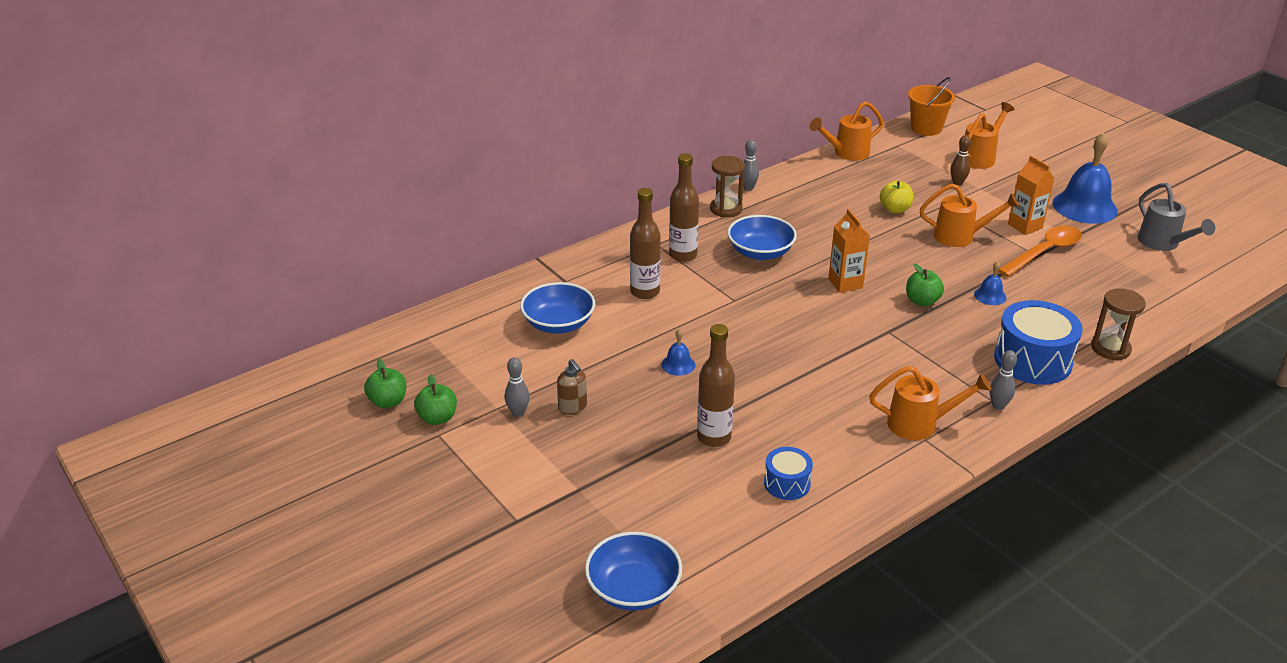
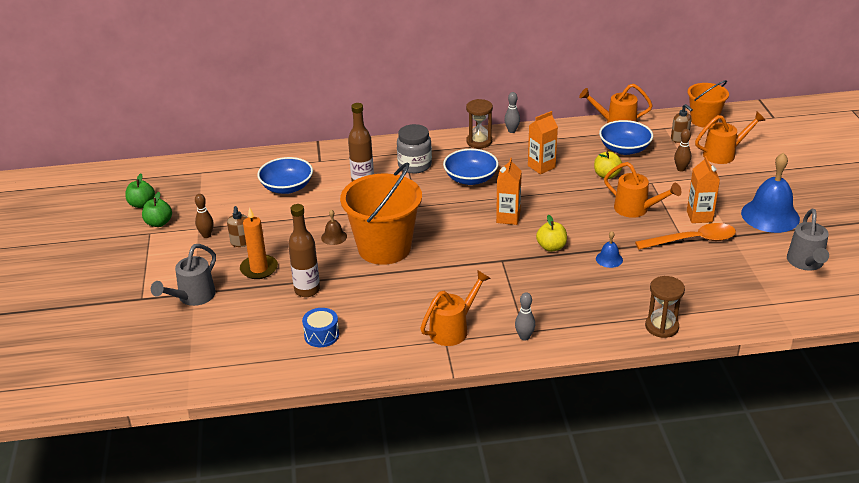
camera: 30 degrees right, 0 degrees up
grey bowling pin [505,357,530,417] -> brown bowling pin [195,194,214,238]
blue bowl [585,532,682,611] -> blue bowl moved to [599,120,653,155]
blue bell [661,329,695,376] -> brown bell [321,209,347,245]
brown bottle [669,153,699,262] -> grey jar [397,124,432,174]
orange watering can [869,366,991,440] -> orange watering can turned 75 degrees counterclockwise [420,270,491,346]
green apple [906,264,944,306] -> yellow apple [536,215,567,252]
blue drum [994,300,1082,385] -> none
none -> grey watering can [151,244,216,306]
none -> orange candle [240,207,278,279]
none -> orange bucket [340,163,422,265]
none -> orange carton [528,111,558,174]
none -> brown soap dispenser [671,104,693,143]

